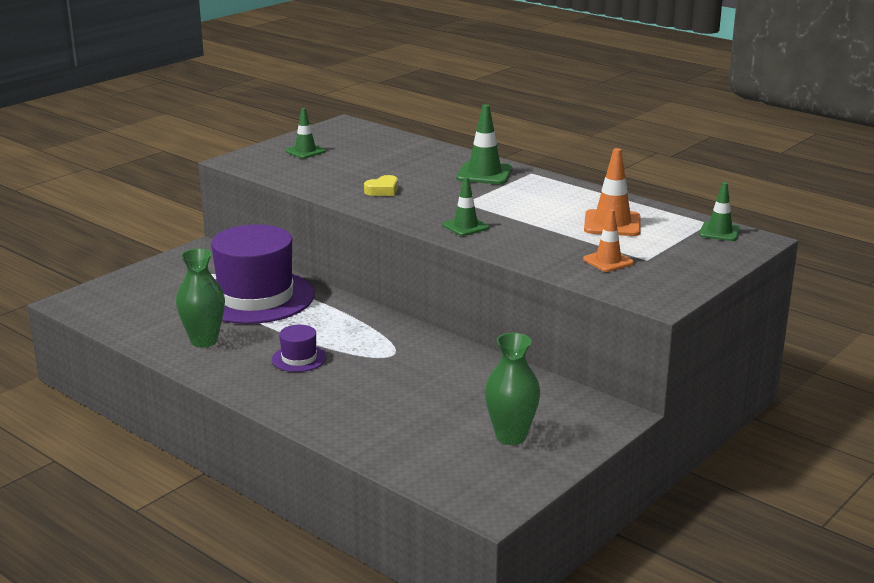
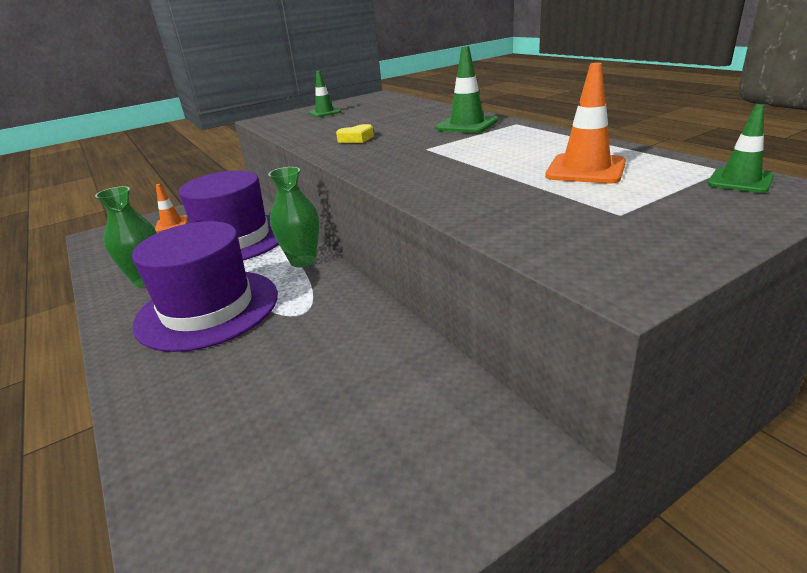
camera: 20 degrees right, 5 degrees up
purple hat [272,325,327,372] -> purple hat [132,221,278,352], size x2.37
green traffic cone [442,177,489,236] -> none
green vase [485,333,540,445] -> green vase moved to [268,167,319,267]
orange traffic cone [583,209,634,272] -> orange traffic cone moved to [155,184,188,233]

